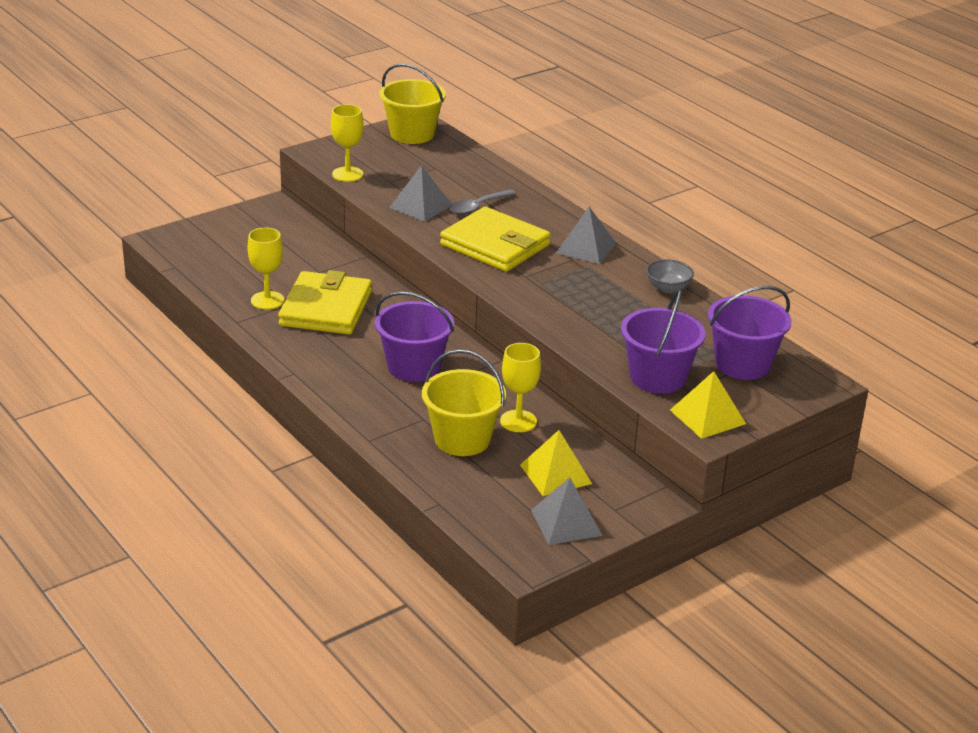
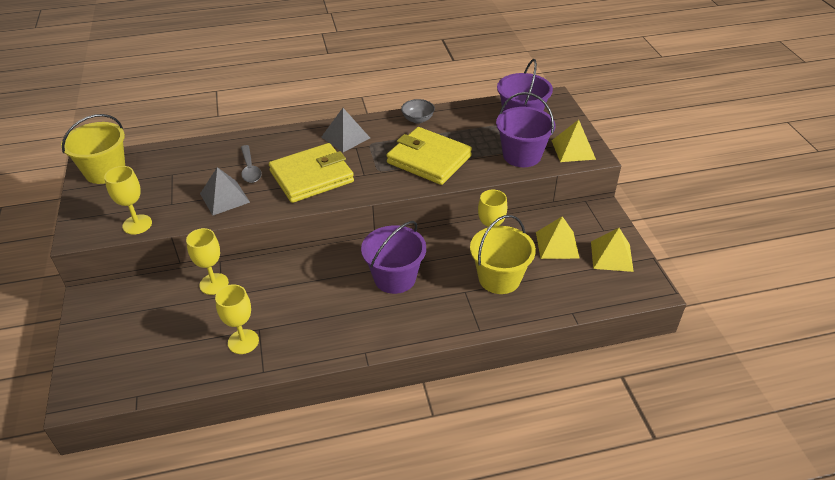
camera: 65 degrees left, 10 degrees up
yellow wallet [278,270,372,335] -> yellow wallet moved to [386,127,472,185]
grey pyramid [531,478,603,545] -> yellow pyramid [591,228,634,272]
none -> yellow goblet [186,228,229,295]

